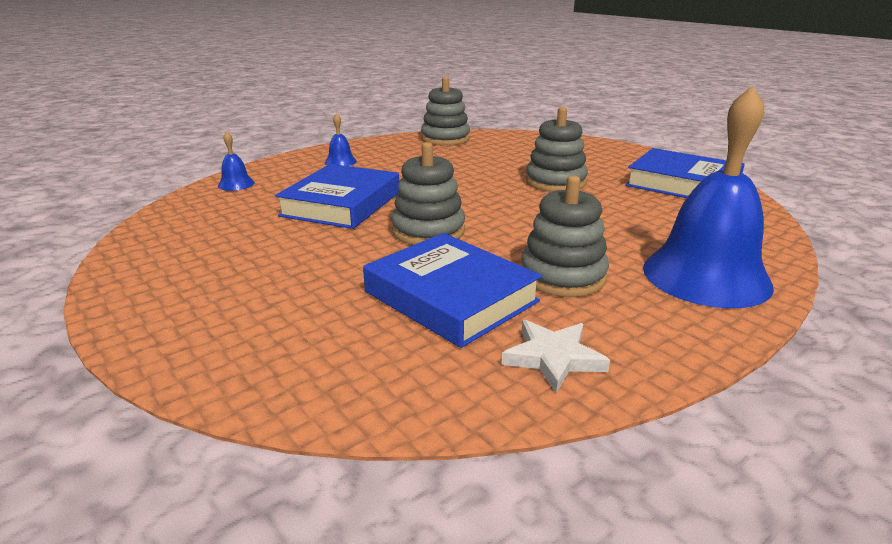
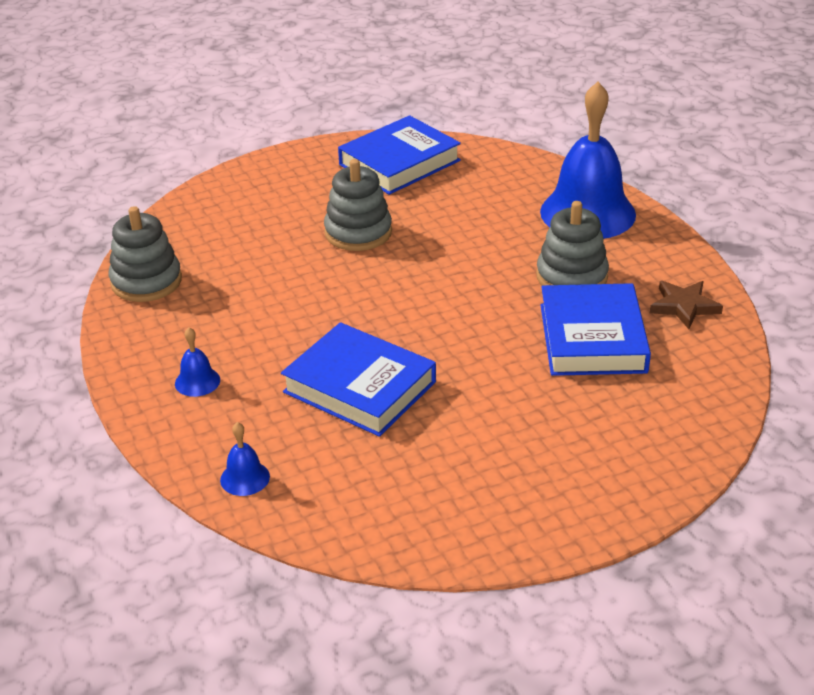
camera: 75 degrees left, 10 degrees up
blue book [363,233,542,348] -> blue book turned 60 degrees counterclockwise [541,283,651,376]
grey stacking toy [391,142,465,245] -> none
white star [501,320,610,393] -> brown star [650,281,723,329]

